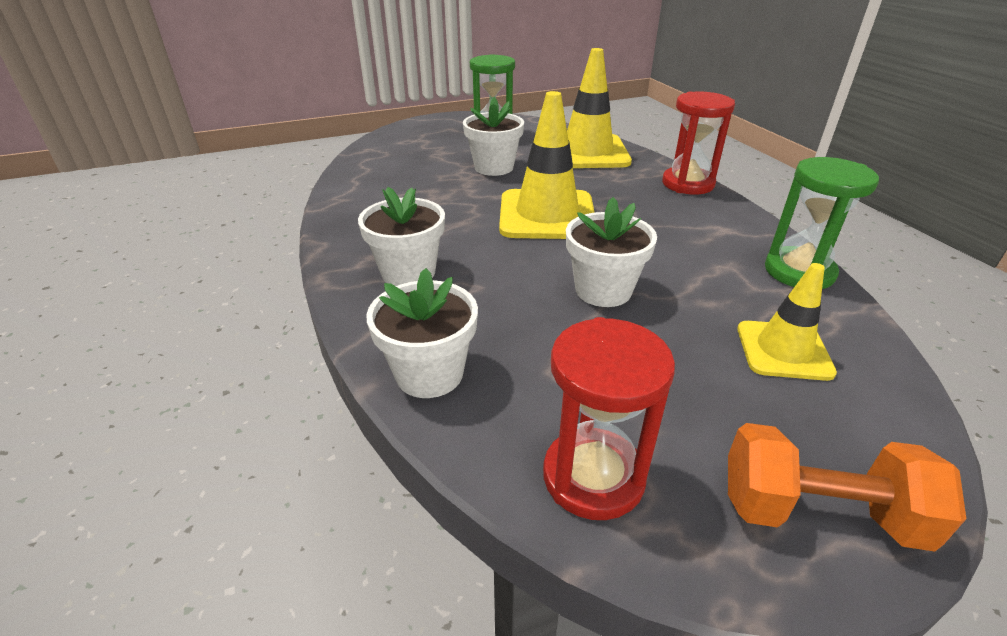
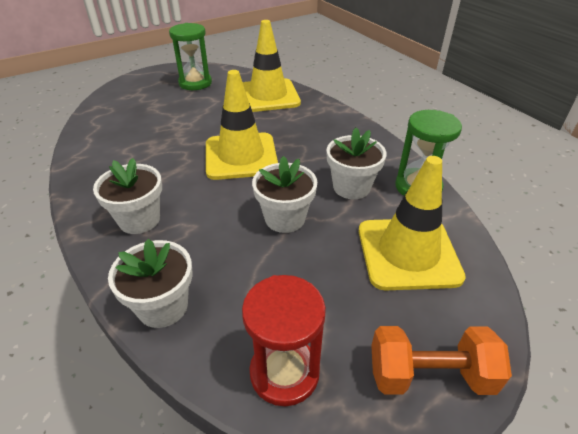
camera: 10 degrees left, 5 degrees up
white flower pot [463,97,524,176] -> white flower pot moved to [327,128,387,199]
red hourglass [662,92,735,194] -> none
yellow traffic cone [737,263,837,381] -> yellow traffic cone [359,156,466,290], size x1.67

